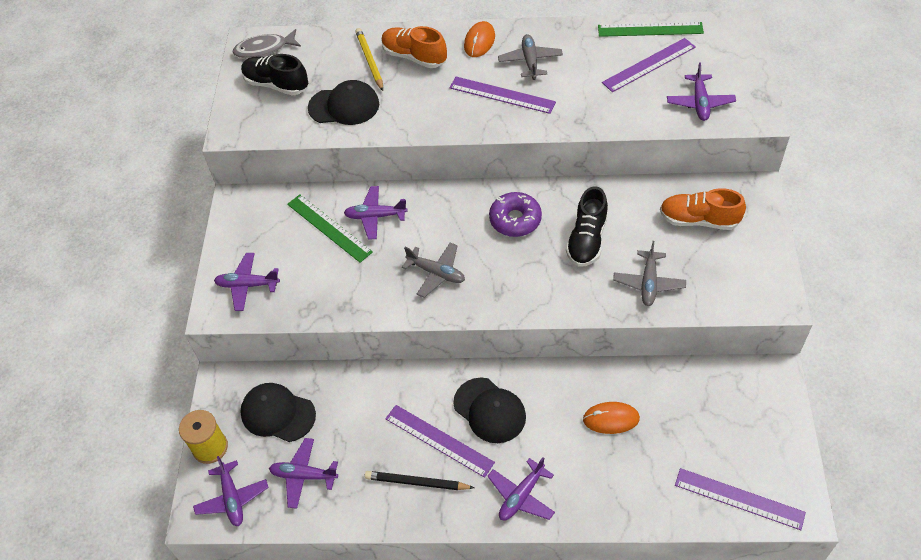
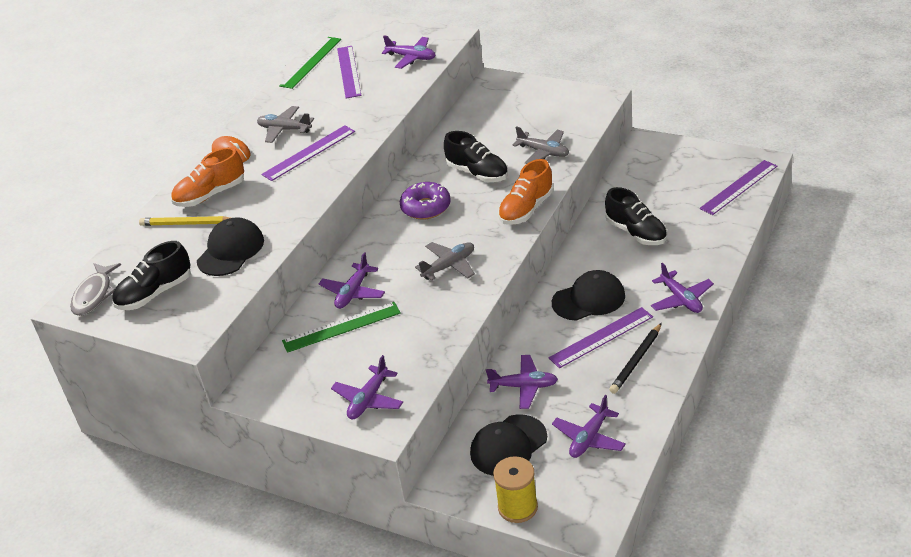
camera: 65 degrees left, 15 degrees down
purple plane [193,456,269,526] -> purple plane moved to [486,355,558,409]
orange mouse [583,402,640,434] -> black shoe [605,187,667,245]
orange shoe [660,188,746,230] -> orange shoe moved to [498,159,554,225]

